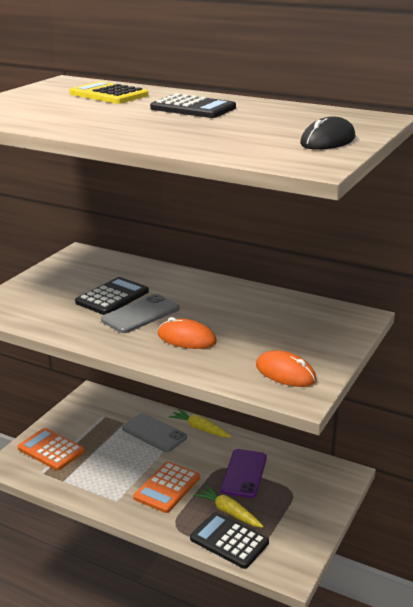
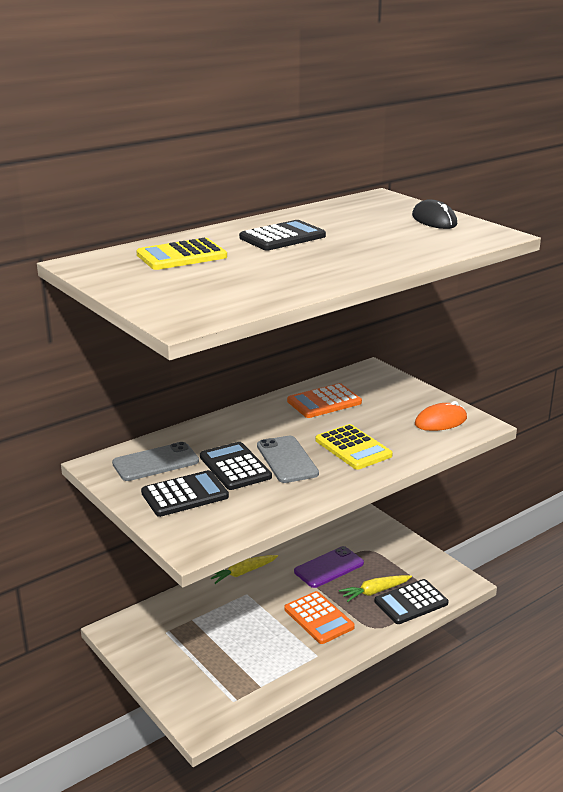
camera: 65 degrees left, 0 degrees up
orange calculator [18,428,85,471] -> orange calculator moved to [287,383,362,418]
grey phone [122,413,187,452] -> grey phone moved to [112,442,199,481]
orange mouse [158,317,217,349] -> yellow calculator [316,424,393,470]
purple phone [221,449,267,498] -> purple phone turned 75 degrees counterclockwise [294,546,364,588]
none -> black calculator [141,470,229,517]

